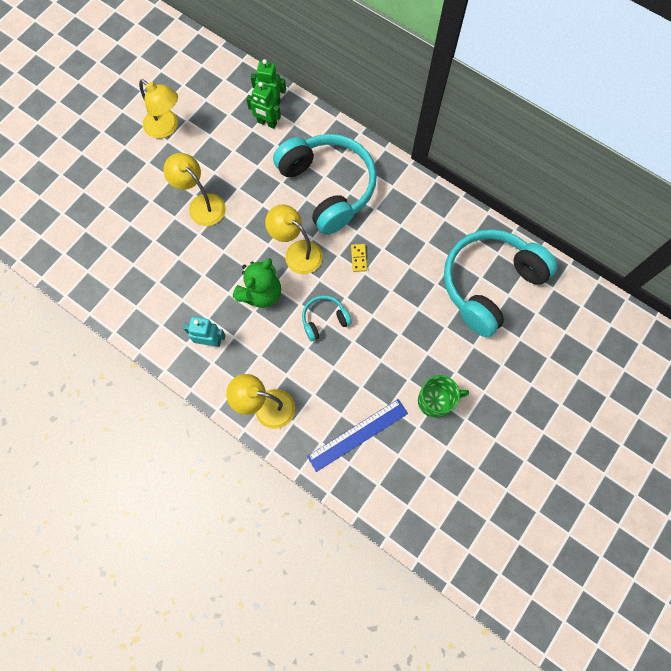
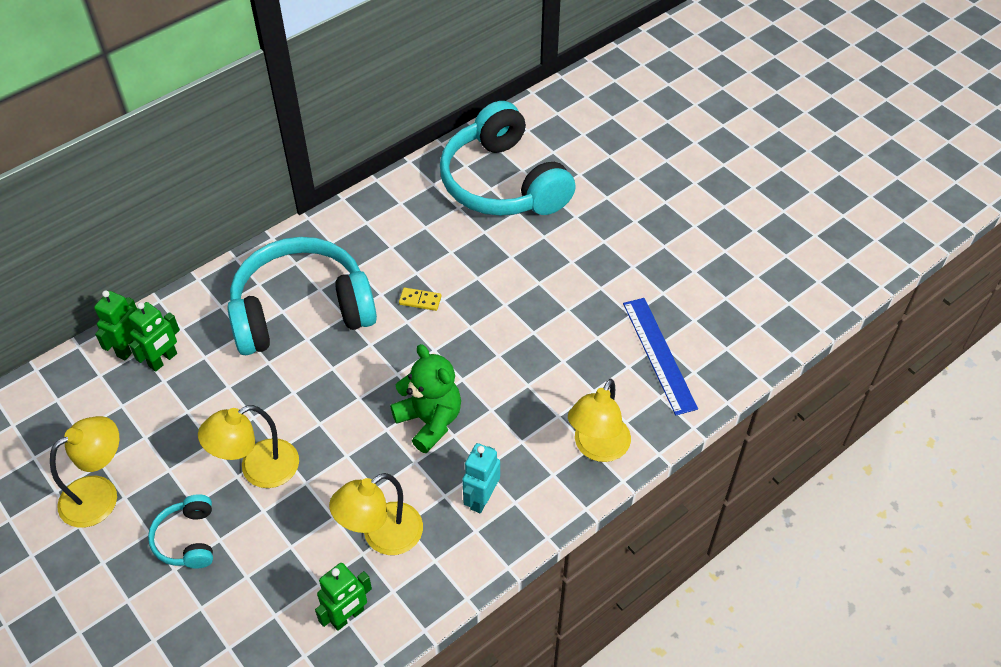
camera: 75 degrees left, 20 degrees down
yellow lamp [265,205,323,274] -> yellow lamp moved to [329,473,423,555]
turquoise headphones [302,295,352,341] -> turquoise headphones moved to [148,494,213,569]
green mug [418,375,469,418] -> none
none -> green robot [315,563,372,631]

